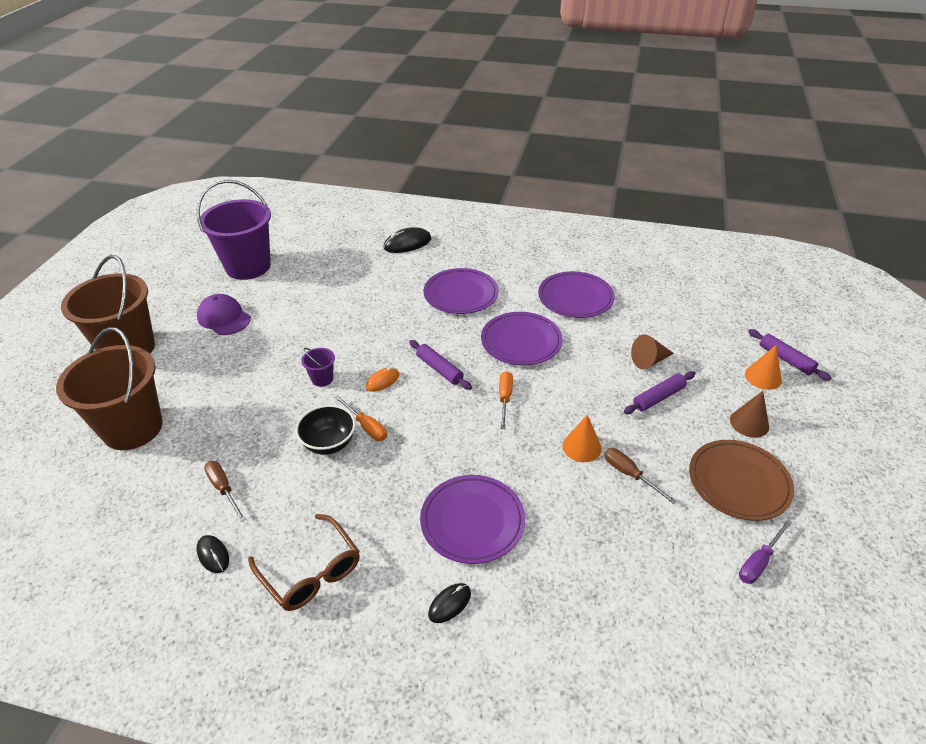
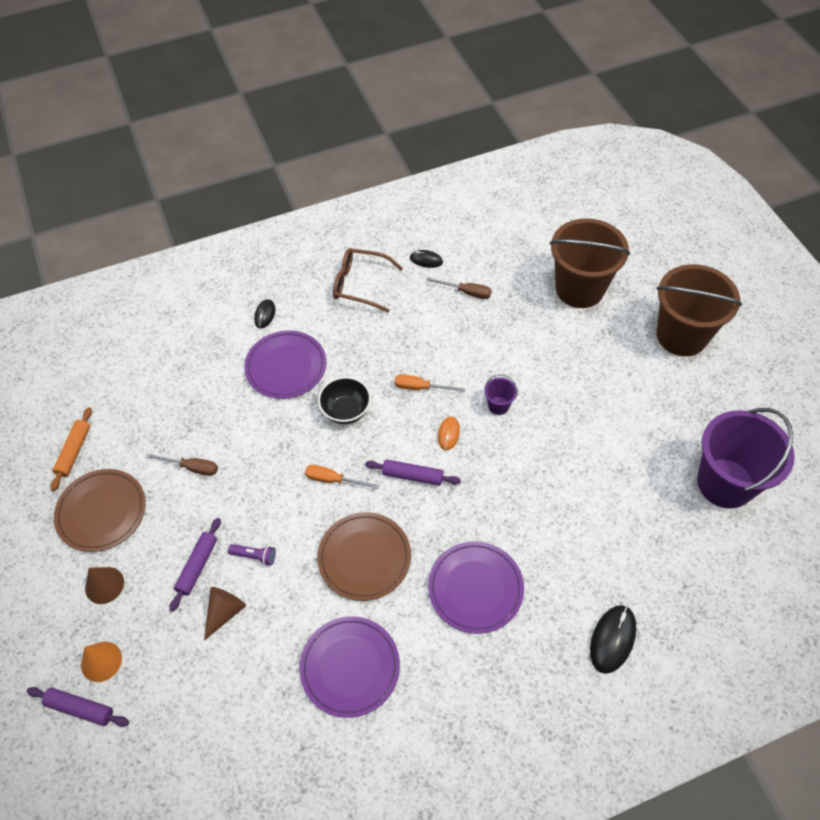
camera: 145 degrees right, 15 degrees up
purple cap [197,294,251,335] -> none
black bowl [296,405,356,455] -> black bowl moved to [318,377,371,424]
purple plate [481,312,563,365] -> brown plate [317,512,411,601]
orange screwdriver [499,371,513,429] -> orange screwdriver turned 135 degrees clockwise [305,465,379,489]
orange cone [562,415,602,462] -> none
purple screwdriver [739,519,792,584] -> orange rolling pin [50,407,92,491]
none -> purple flashlight [228,544,276,566]

